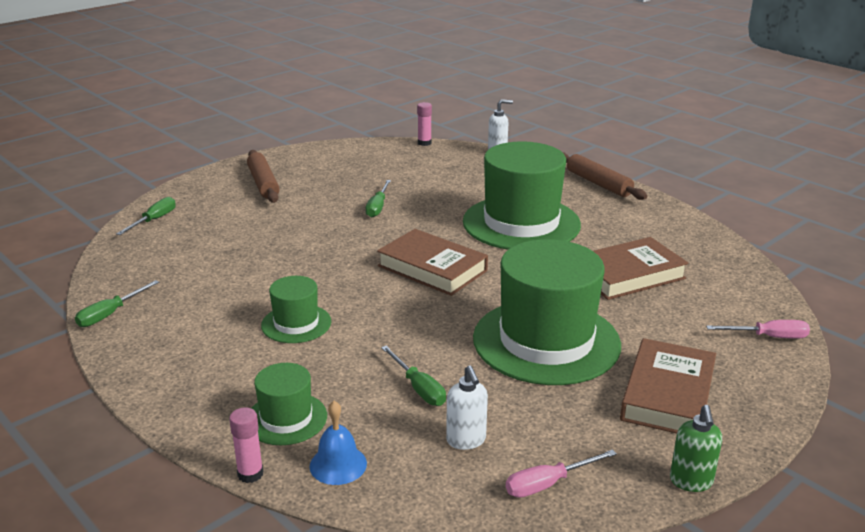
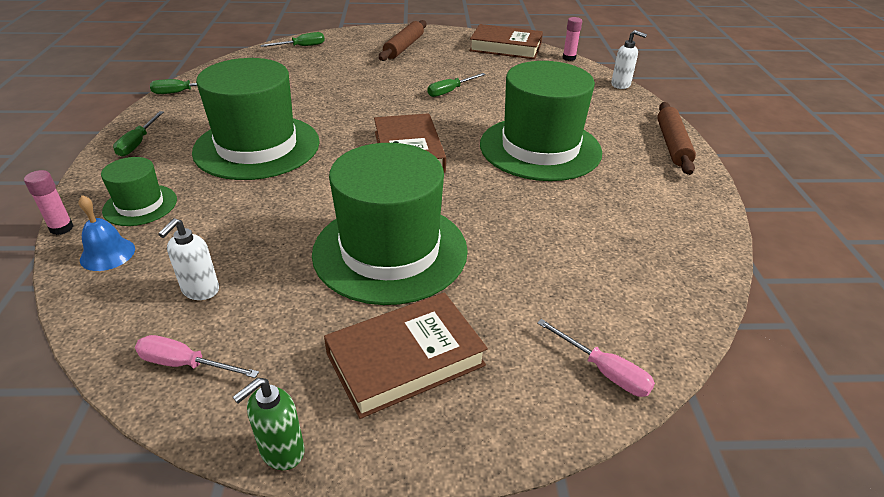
camera: 40 degrees right, 10 degrees up
green hat [261,276,331,343] -> green hat [192,58,320,180], size x2.05
green screwdriver [381,345,446,406] -> green screwdriver moved to [113,111,164,157]
brown book [594,237,689,300] -> brown book moved to [469,24,543,59]

